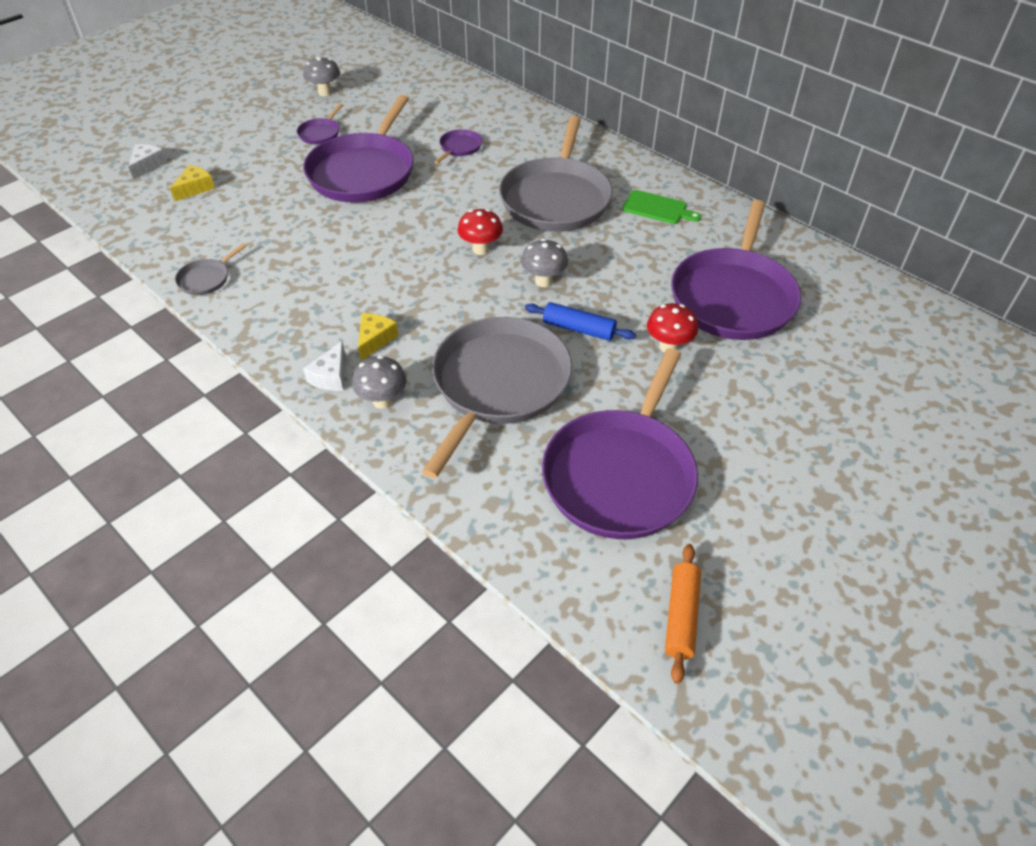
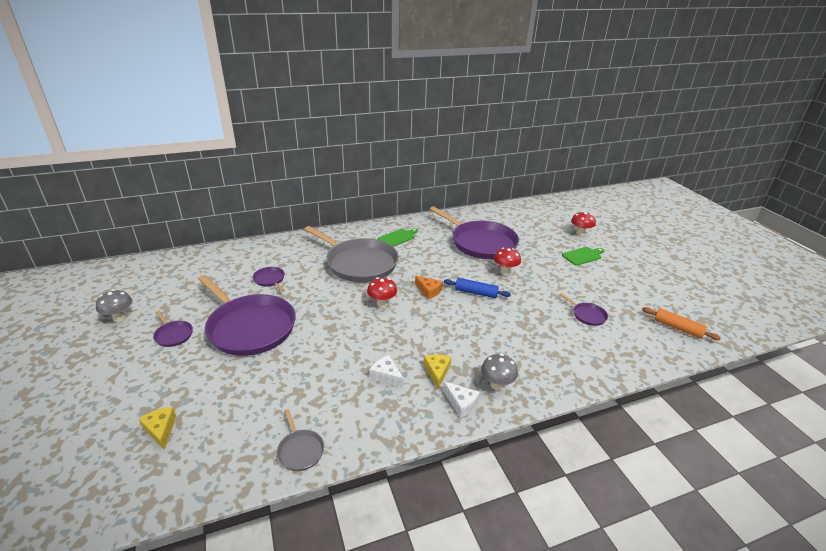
camera: 65 degrees left, 15 degrees down
white cheese [128,144,167,180] -> white cheese moved to [370,355,404,388]
yellow cheese [358,313,398,361] -> yellow cheese turned 45 degrees clockwise [424,354,451,389]
grey pan [422,317,572,478] -> none
grey mushroom [521,239,568,287] -> orange cheese [415,275,443,299]
blue rolling pin [525,302,636,341] -> blue rolling pin turned 60 degrees clockwise [444,278,511,298]
purple pan [542,348,698,539] -> purple pan [559,293,608,326], size x0.41
none -> green cutting board [562,247,604,265]
none -> red mushroom [571,211,596,236]

